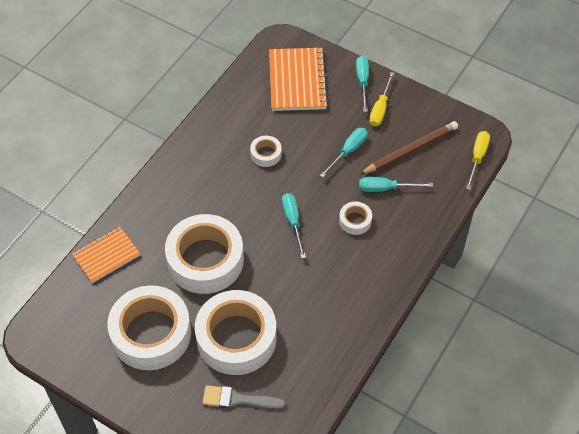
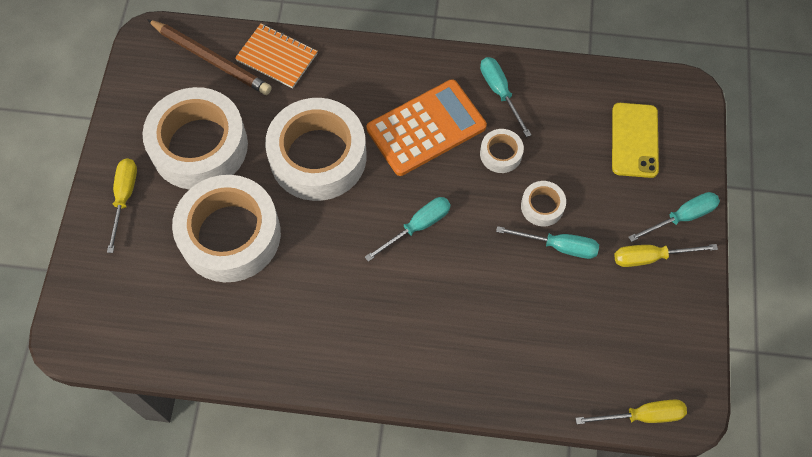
camera: 65 degrees right, 10 degrees up
grey brush [202,385,286,410] -> none
orange notebook [269,48,329,111] -> yellow phone [612,103,659,178]
white tape [339,201,372,235] -> white tape moved to [521,181,566,226]
turquoise screwdriver [359,177,433,192] -> turquoise screwdriver moved to [480,57,531,137]
brown pencil [360,121,458,175] -> brown pencil moved to [147,19,272,95]
none -> yellow screwdriver [107,158,137,253]
none -> orange calculator [367,79,487,176]

